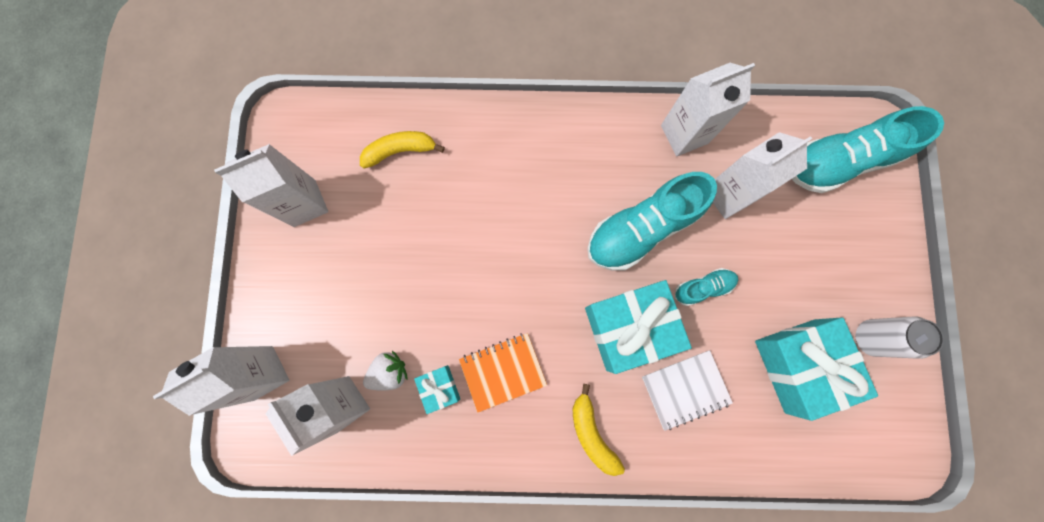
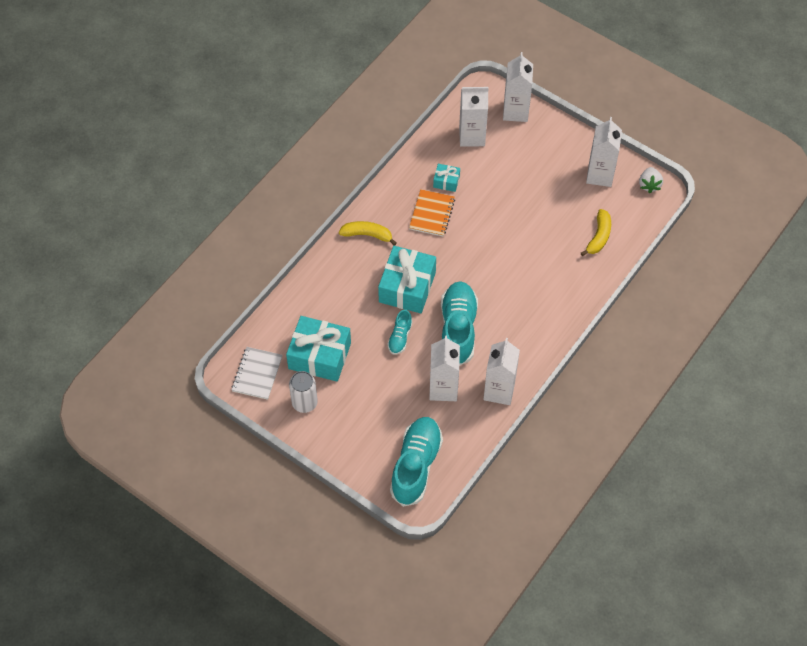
camera: 125 degrees right, 20 degrees down
white strawberry [363,351,408,391] -> white strawberry moved to [639,167,663,193]
white notebook [642,350,733,431] -> white notebook moved to [231,347,282,400]

